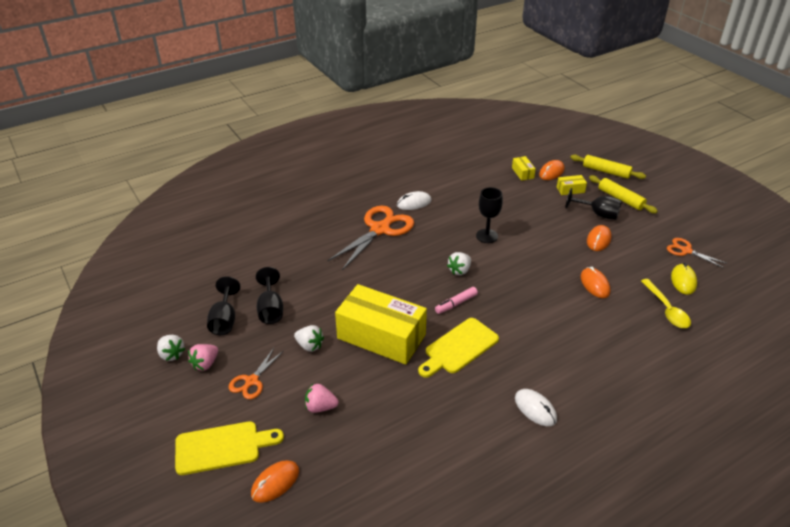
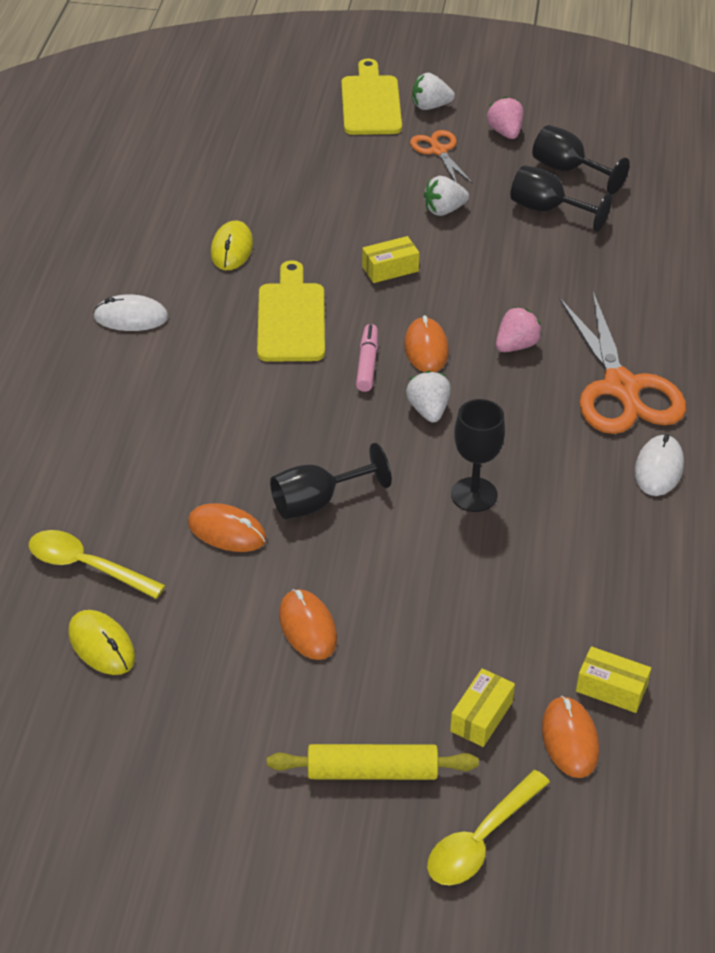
camera: 130 degrees right, 5 degrees up
white strawberry [157,335,185,361] -> white strawberry moved to [412,73,455,110]
yellow cutting board [175,421,284,475] -> yellow cutting board turned 150 degrees clockwise [341,59,402,135]
orange mouse [251,460,299,503] -> orange mouse moved to [404,315,449,372]
pink strawberry [305,384,339,413] -> pink strawberry moved to [496,307,542,352]
yellow box [335,284,427,365] -> yellow box [362,236,420,283], size x0.41
black goblet [565,188,622,220] -> black goblet moved to [270,443,392,519]
yellow rolling pin [570,155,646,179] -> yellow spoon [427,770,550,885]
orange scissors [667,238,726,268] -> none
none -> yellow mouse [211,221,253,270]

